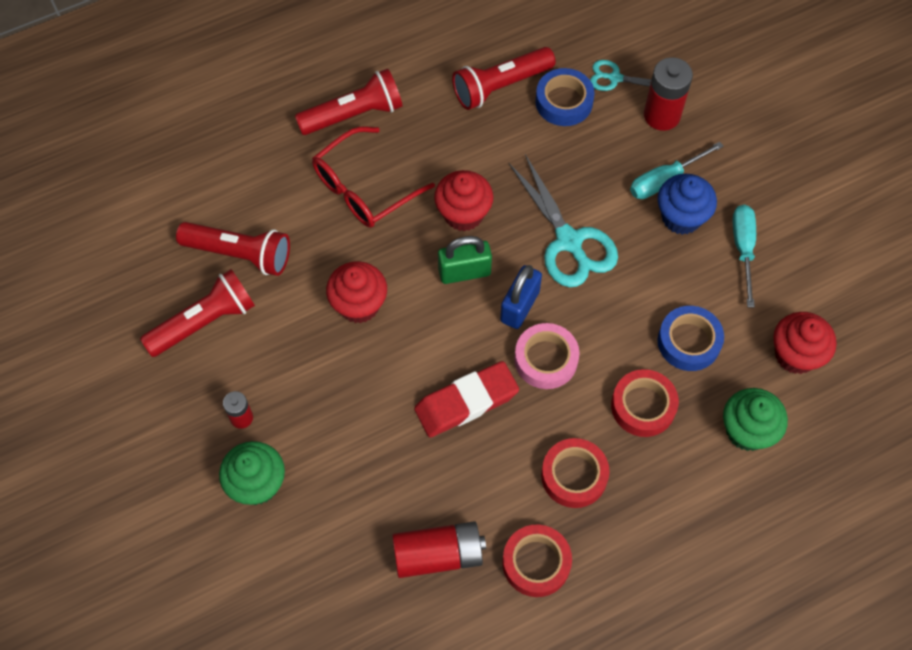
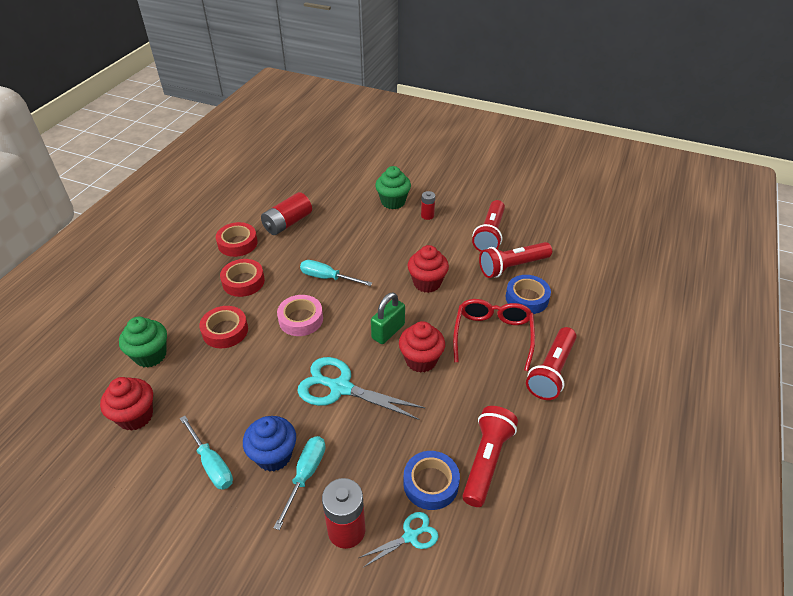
camera: 140 degrees right, 20 degrees down
red eraser [414,361,519,438] -> turquoise screwdriver [300,260,372,286]
blue padlock [500,265,542,329] -> none
blue tape [658,306,724,371] -> blue tape moved to [506,275,551,314]

